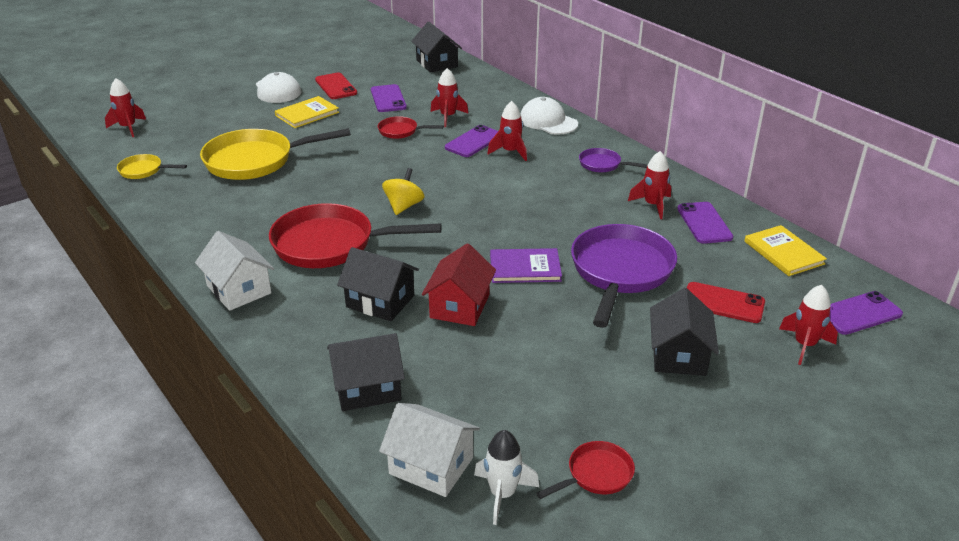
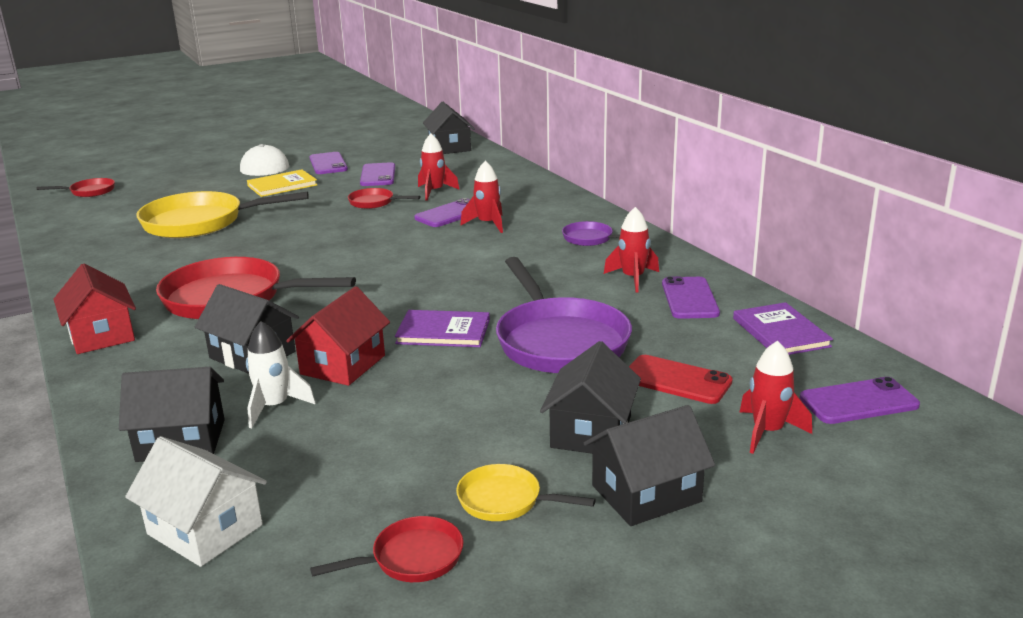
camera: 10 degrees right, 10 degrees down
red rocket [105,78,146,137] -> red pan [36,178,115,197]
yellow pan [117,154,187,179] -> yellow pan moved to [456,464,596,521]
white house [195,231,274,311] -> red house [53,264,136,354]
red phone [315,72,357,99] -> purple phone [309,152,348,174]
yellow spinning top [382,168,425,215] -> none
white rocket [474,430,539,525] -> white rocket moved to [246,321,316,428]
white cap [521,97,578,135] -> none
purple pan [571,224,677,328] -> purple pan turned 135 degrees clockwise [496,257,632,373]
yellow book [744,225,827,276] -> purple book [733,302,833,355]
none -> black house [584,405,715,526]

